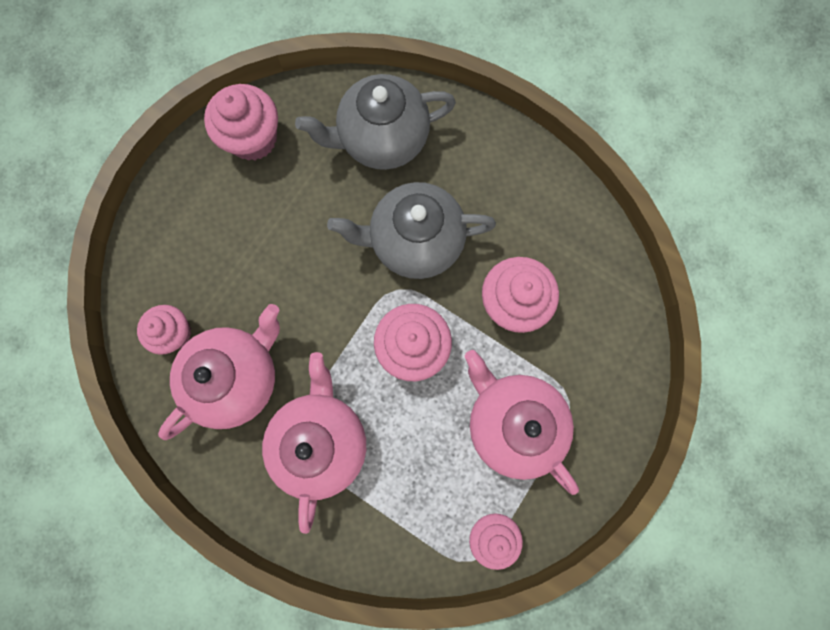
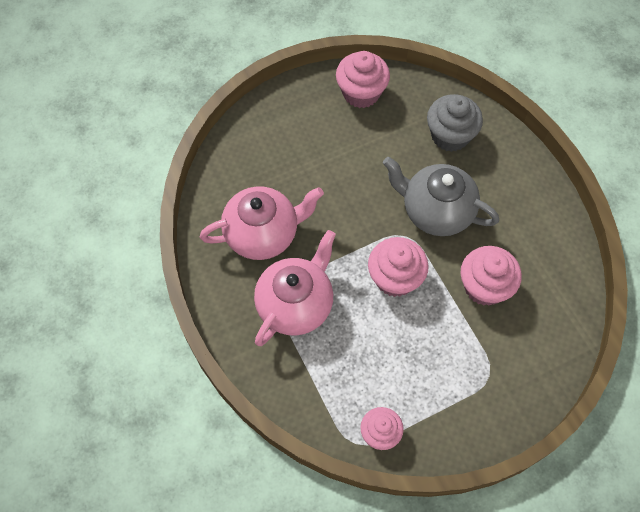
camera: 30 degrees right, 15 degrees down
pink cupcake [137,305,191,355] -> none
grey teapot [295,74,456,170] -> grey cupcake [427,94,483,152]
pink teapot [465,350,579,495] -> none

